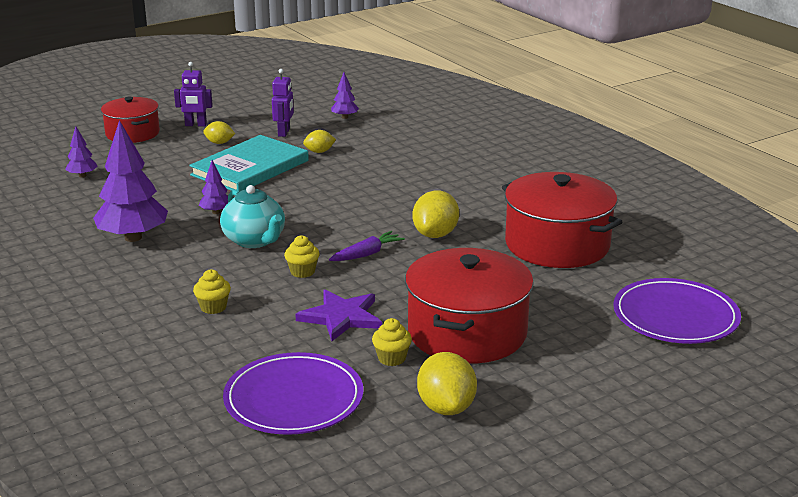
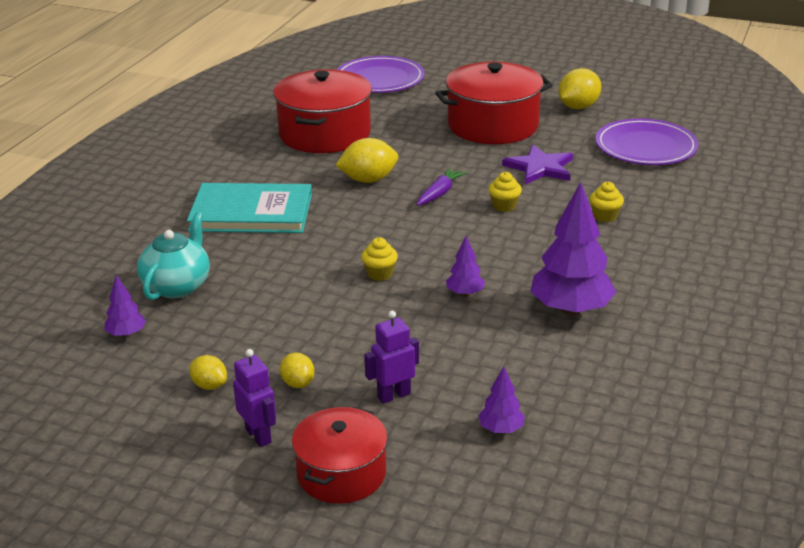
camera: 125 degrees left, 5 degrees up
turquoise book [189,135,309,192] -> turquoise book moved to [187,183,312,233]
turquoise teapot [220,185,285,248] -> turquoise teapot moved to [137,212,210,300]
purple robot [272,69,294,137] -> purple robot moved to [364,311,419,404]
yellow lemon [303,130,336,153] -> yellow lemon moved to [189,355,227,390]
purple carrot [329,231,405,261] -> purple carrot turned 105 degrees clockwise [416,168,467,206]
yellow cupcake [372,318,412,366] -> yellow cupcake moved to [361,237,398,281]

